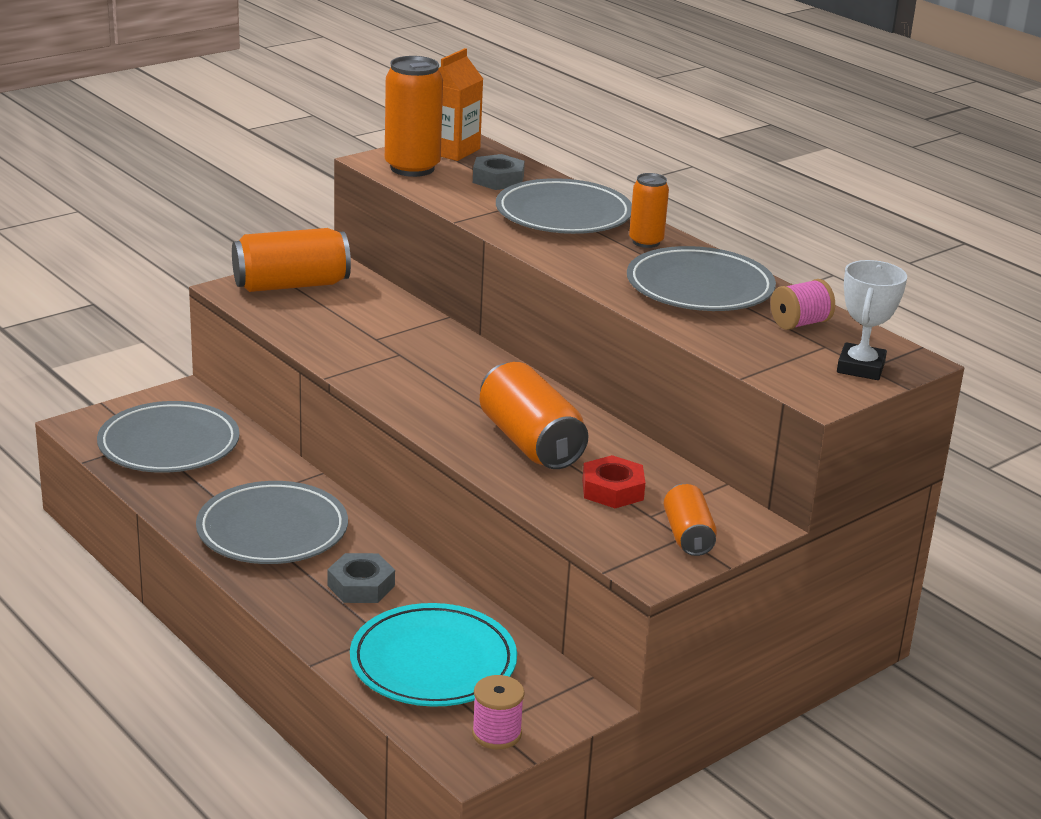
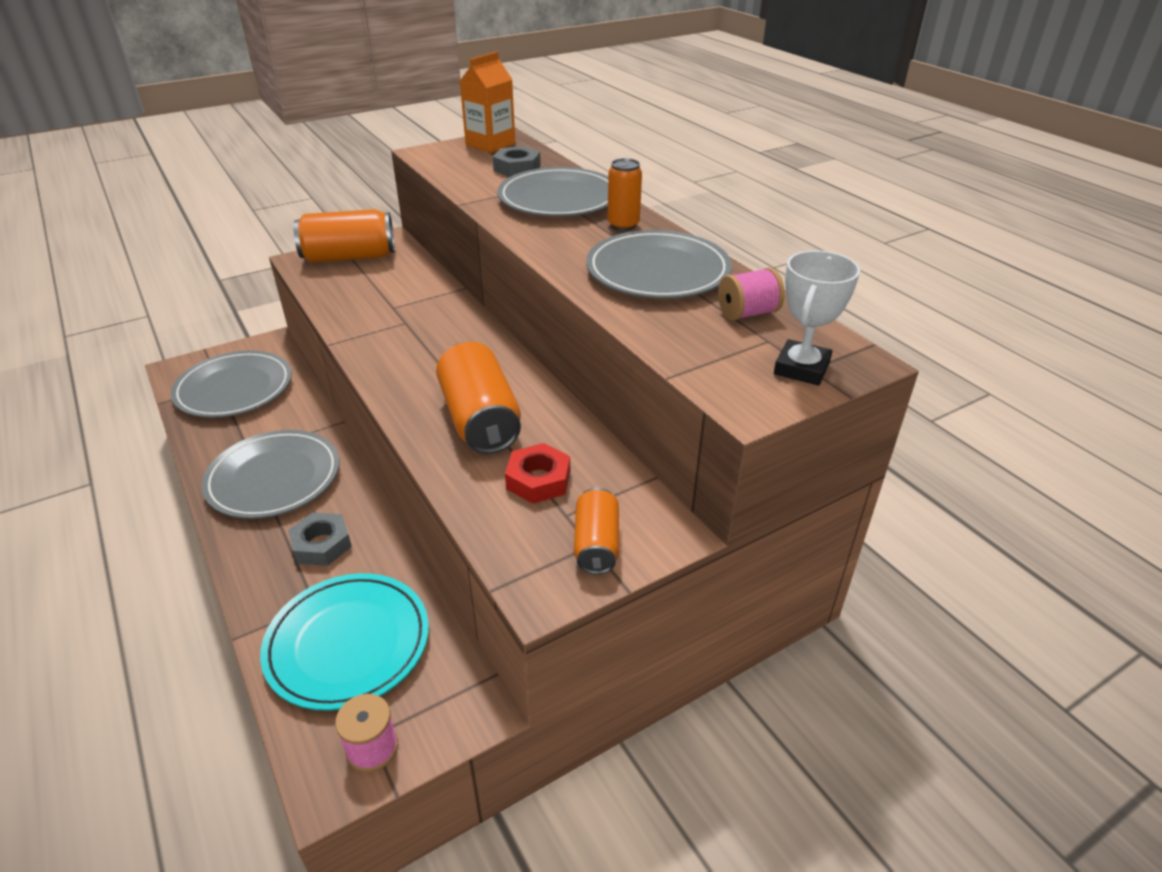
camera: 10 degrees right, 10 degrees up
orange can [385,56,443,177] -> none

